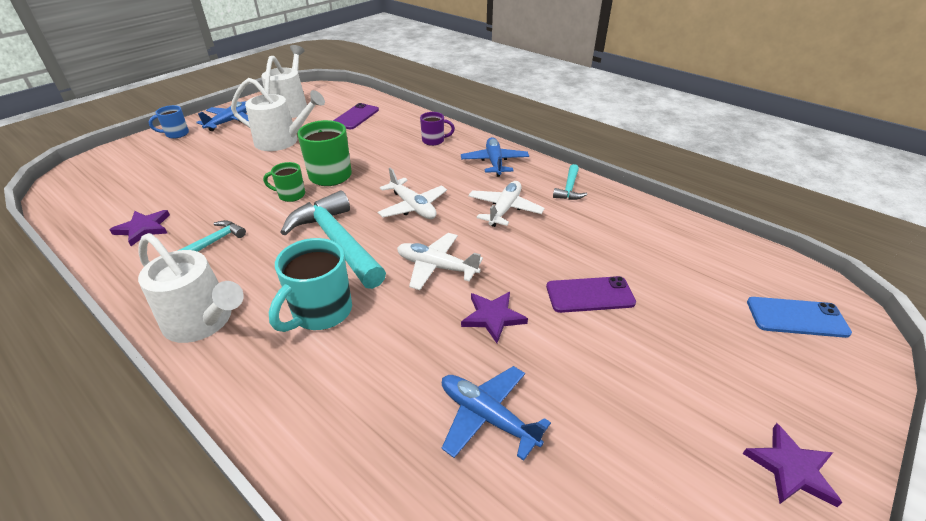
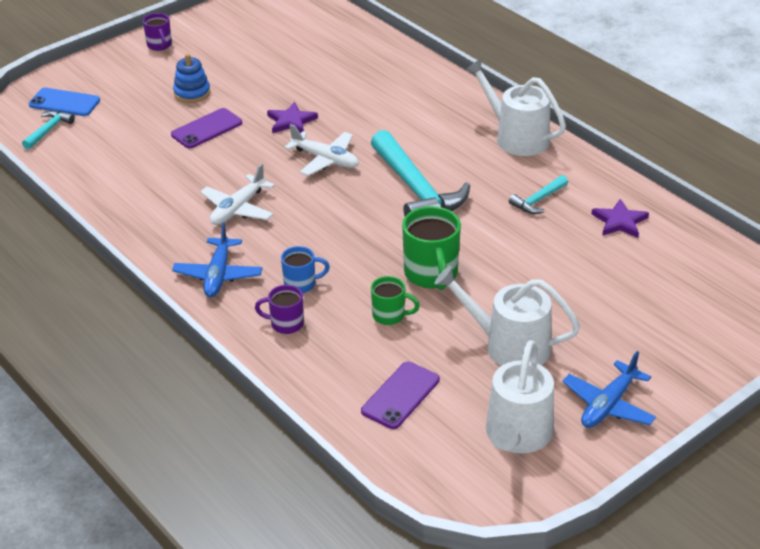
camera: 170 degrees left, 0 degrees up
blue mug [149,105,189,139] -> blue mug moved to [281,246,330,293]
green mug [263,162,305,202] -> green mug moved to [371,276,420,325]
turquoise mug [269,238,352,332] -> none
white plane [377,168,447,219] -> none
blue plane [442,366,551,461] -> none
purple phone [546,276,636,313] -> purple phone turned 45 degrees counterclockwise [171,108,242,148]
turquoise hammer [553,164,587,200] -> turquoise hammer moved to [22,110,75,150]
purple star [742,423,843,507] -> purple mug [143,13,172,51]
none -> blue stacking toy [173,54,210,103]

